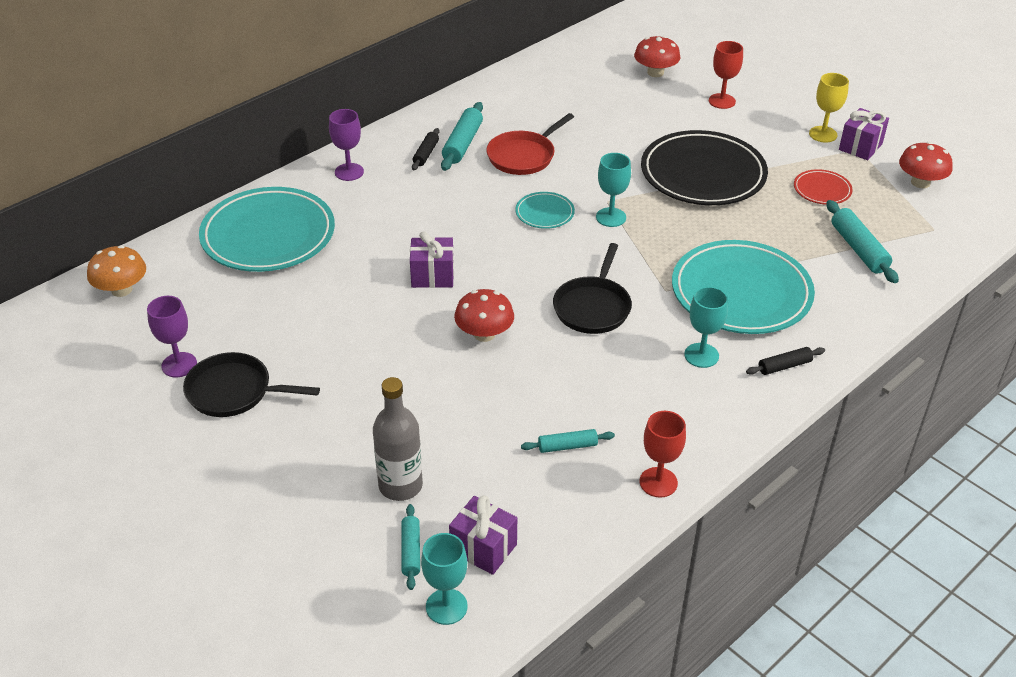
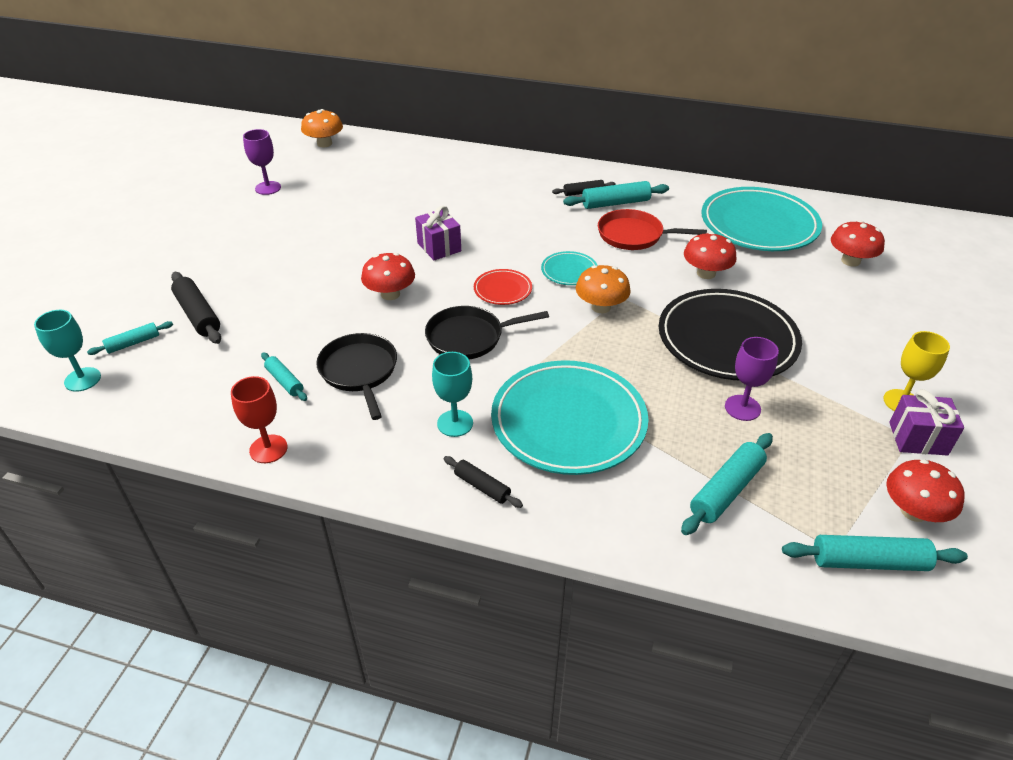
camera: 60 degrees right, 0 degrees up
black pan [183,352,320,417] -> black pan moved to [316,333,397,420]
turquoise plate [199,187,335,272] -> turquoise plate moved to [701,187,822,251]
purple goblet [329,109,364,181] -> purple goblet moved to [725,337,779,421]
grey bottle [373,377,423,501] -> black rolling pin [171,272,221,344]
purple gift [449,495,517,575] -> none
turquoise goblet [596,153,631,227] -> orange mushroom [576,265,631,314]
red goblet [709,41,743,109] -> none
red plate [794,169,853,205] -> red plate moved to [474,269,532,305]
none -> red mushroom [684,232,737,279]
none -> turquoise rolling pin [782,535,968,571]

